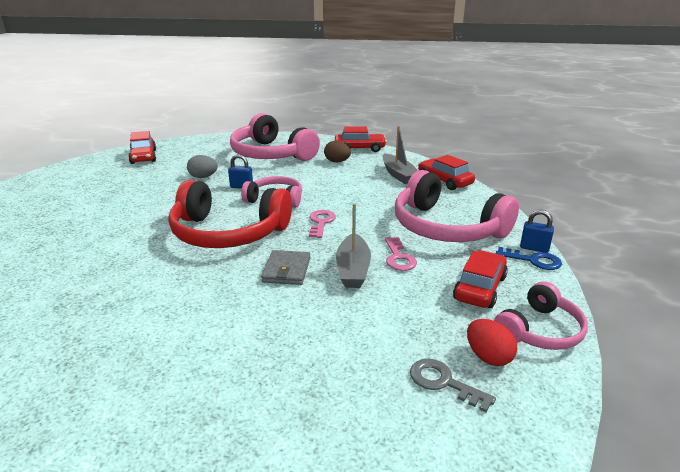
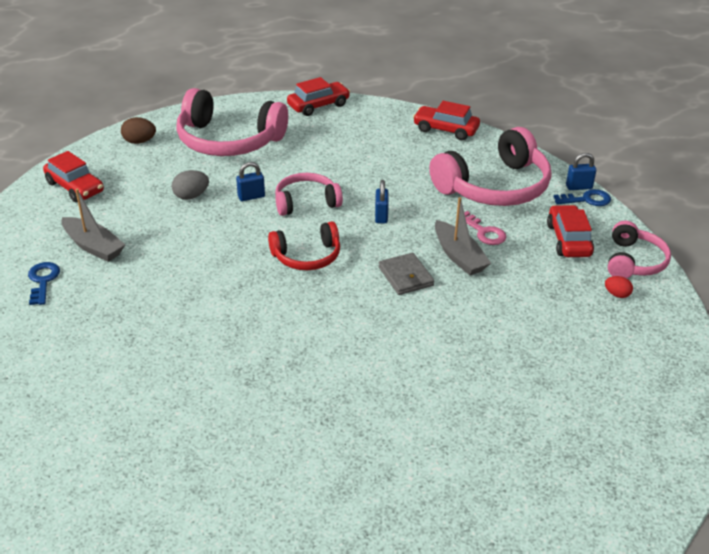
camera: 30 degrees left, 10 degrees up
red headphones [168,180,292,248] -> red headphones [268,221,340,270], size x0.56
pink key [309,210,336,238] -> blue padlock [375,180,389,224]
brown egg [324,141,351,162] -> brown egg moved to [121,117,156,144]
grey boat [383,126,418,184] -> grey boat moved to [62,189,125,262]
pink headphones [395,170,519,242] -> pink headphones turned 45 degrees counterclockwise [429,127,551,206]
grey key [410,359,496,412] -> none
red egg [467,319,517,366] -> red egg [605,276,633,298], size x0.66
none -> blue key [28,262,60,305]

